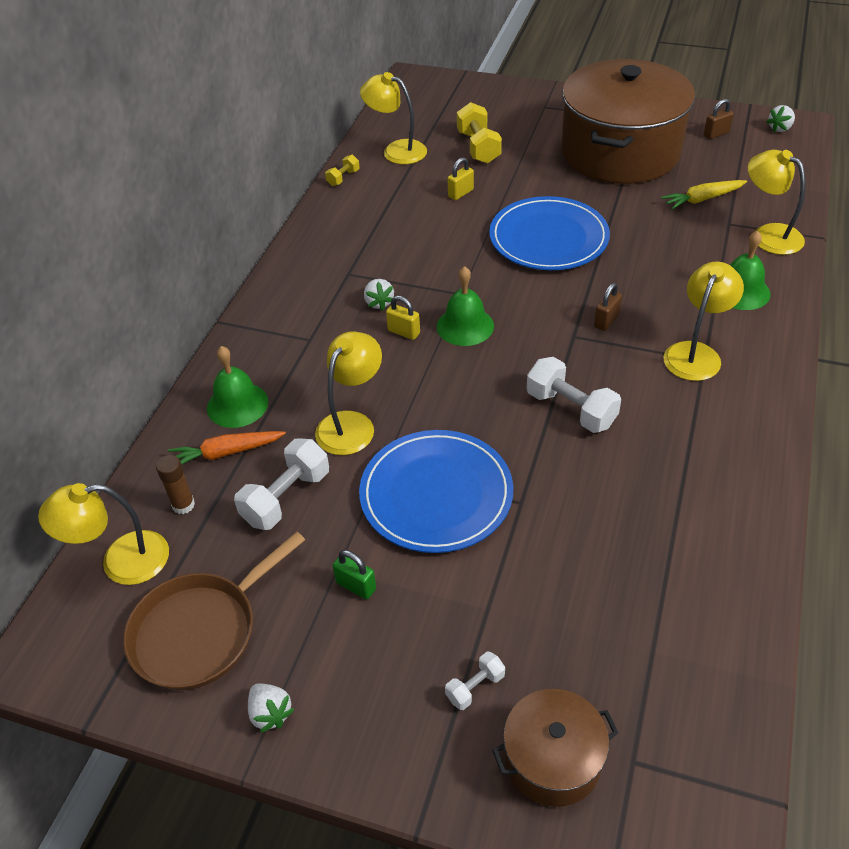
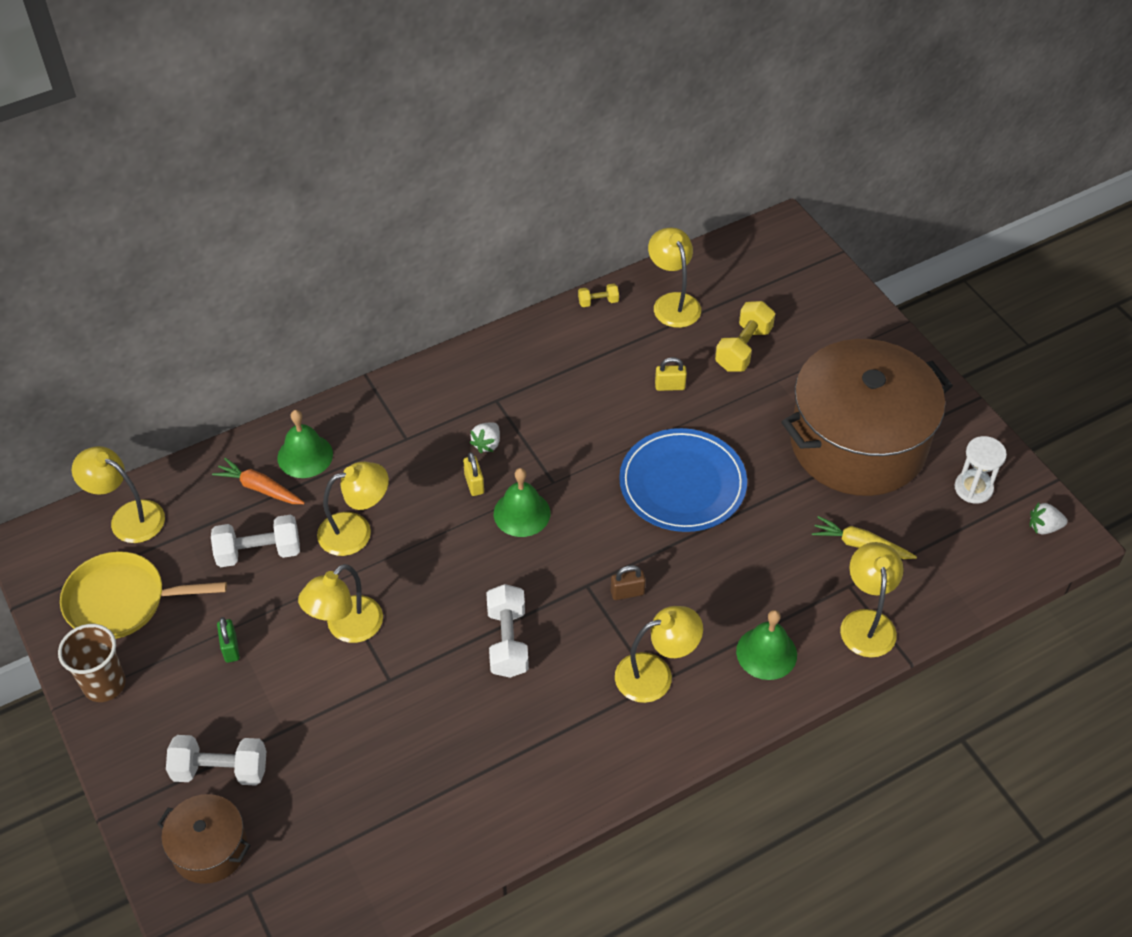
camera: 40 degrees right, 5 degrees up
brown pan [123,532,305,690] -> yellow pan [60,551,227,639]
brown glue stick [156,455,195,514] -> none
white strawberry [248,683,295,733] -> brown cup [58,624,126,702]
blue plate [359,430,513,553] -> yellow lamp [298,564,383,643]
white dumbbell [445,652,505,710] -> white dumbbell [166,735,266,786], size x1.88
brown padlock [704,99,734,139] -> white hourglass [955,436,1007,504]

